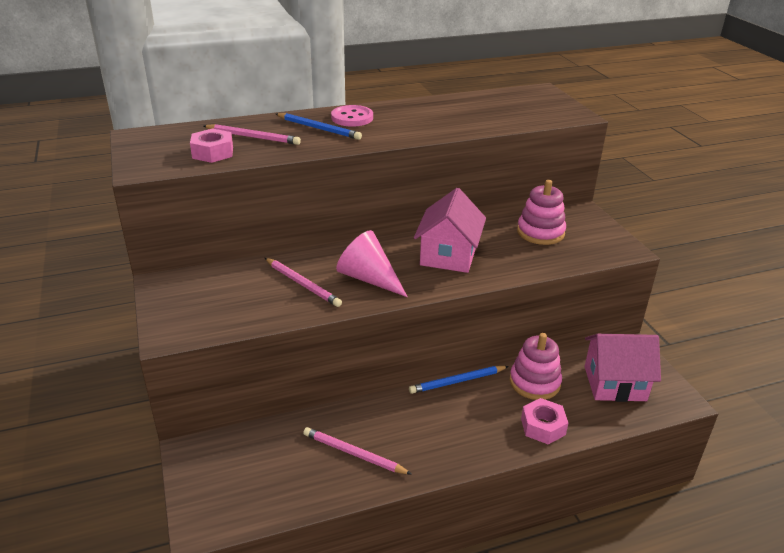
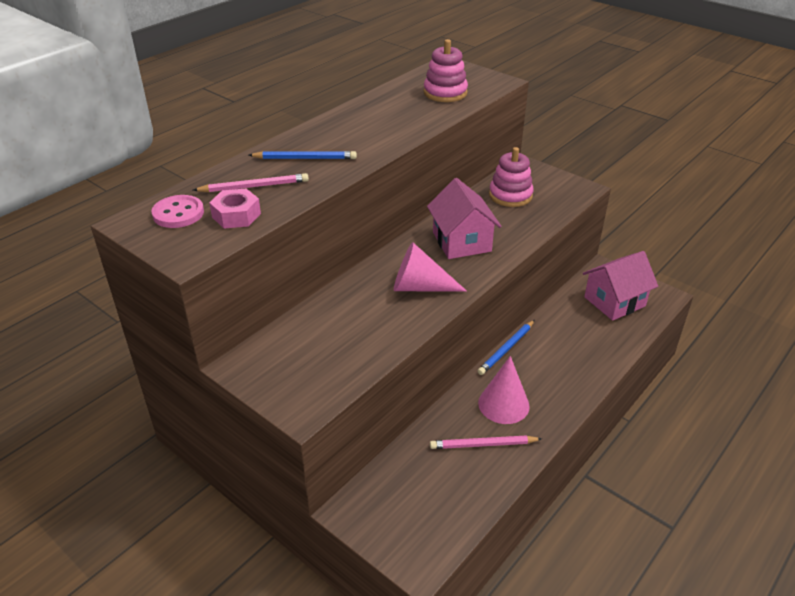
camera: 30 degrees left, 5 degrees up
pink pencil [265,258,342,307] -> none
pink button [331,105,373,127] -> pink button moved to [151,195,204,228]
pink stacking toy [510,333,562,400] -> pink stacking toy moved to [424,39,468,102]
pink nut [521,398,568,444] -> none
none -> pink cone [478,356,530,424]

